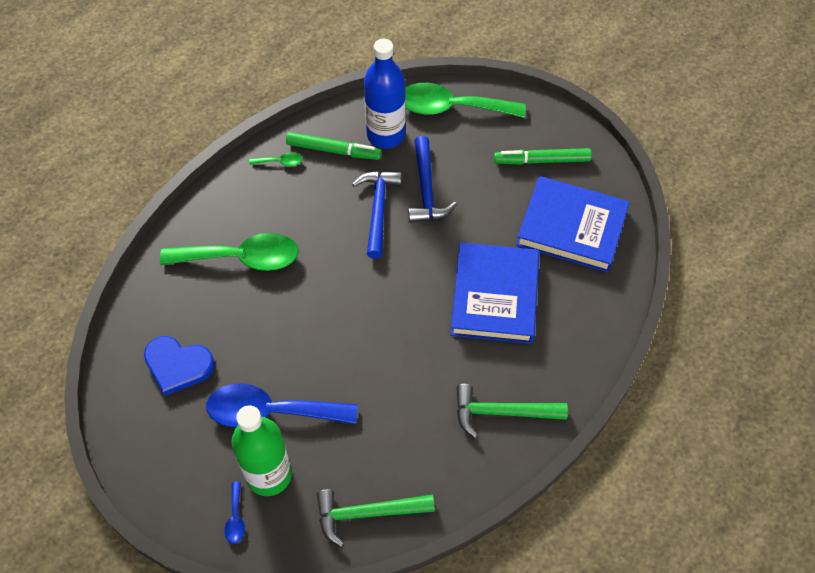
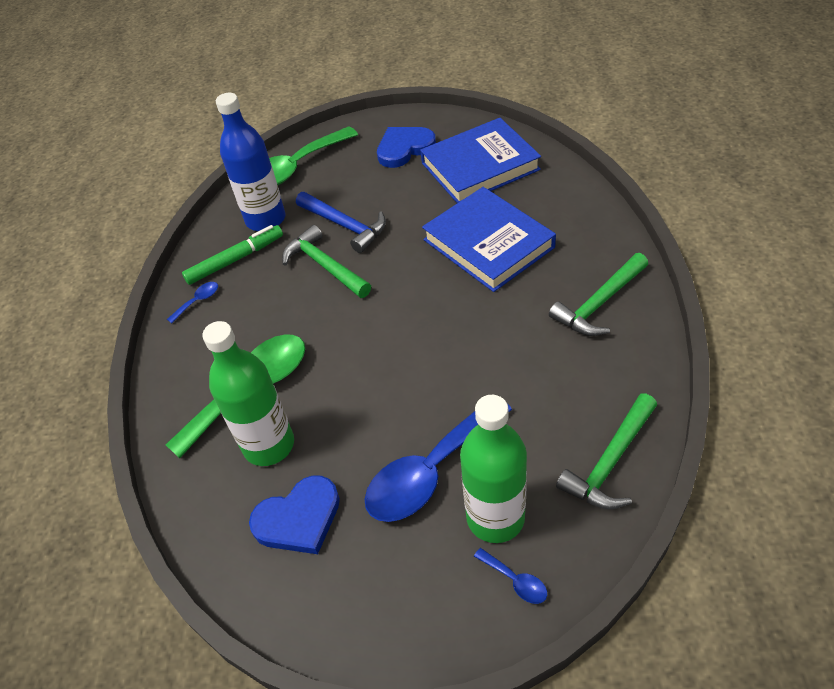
camera: 40 degrees left, 10 degrees down
green spoon [249,152,302,166] -> blue spoon [167,282,218,323]
blue hammer [352,171,402,259] -> green hammer [282,225,371,298]
green marker [494,148,592,165] -> blue heart [377,127,436,168]
none -> green bottle [202,321,294,466]

